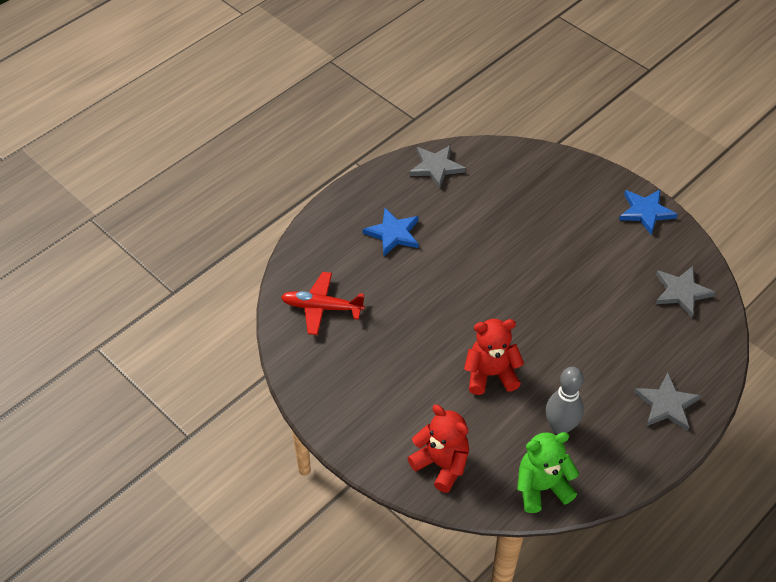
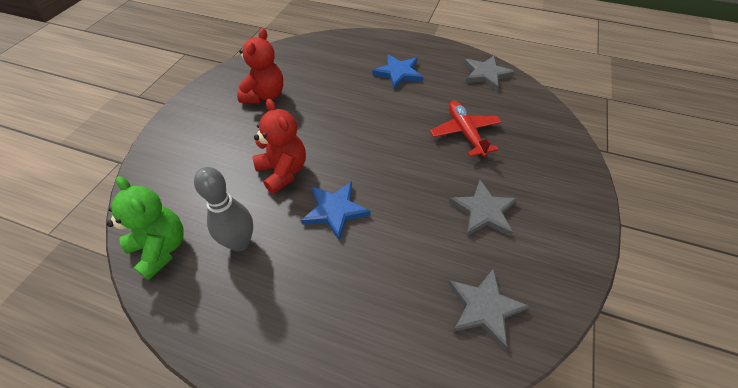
camera: 65 degrees right, 0 degrees up
red plane [281,272,365,335] -> red plane moved to [430,100,502,157]
red teddy bear [408,405,469,493] -> red teddy bear moved to [237,28,283,103]
blue star [619,190,678,235] -> blue star moved to [301,182,370,241]
grey star [634,372,701,431] -> grey star moved to [449,180,518,237]

